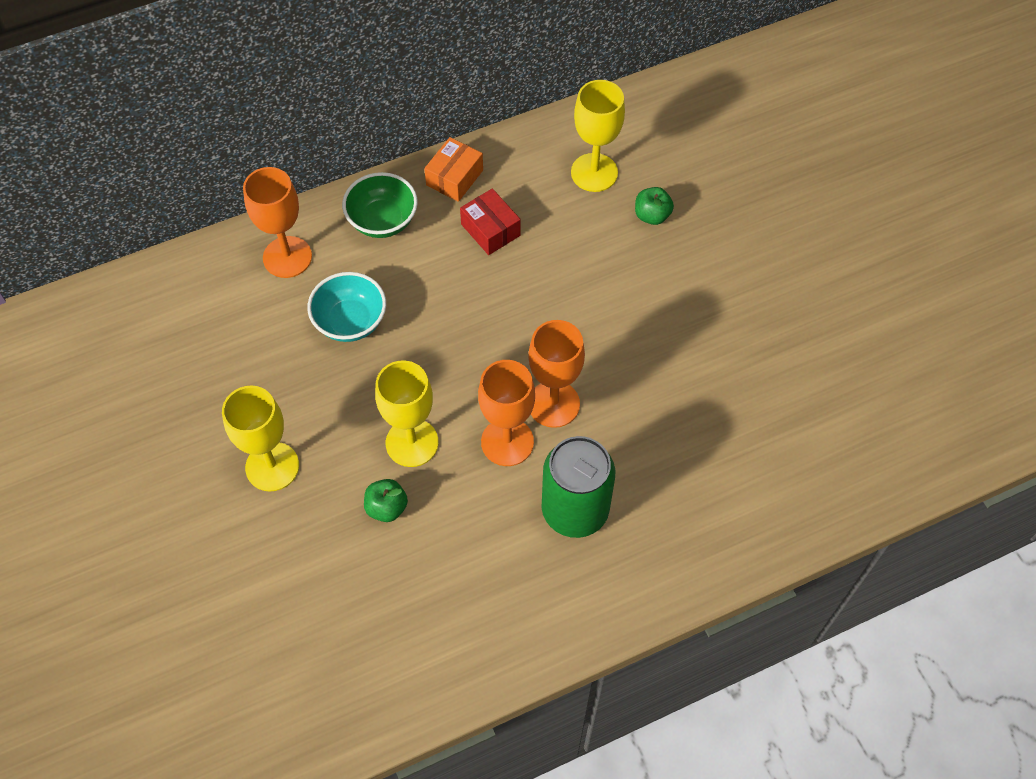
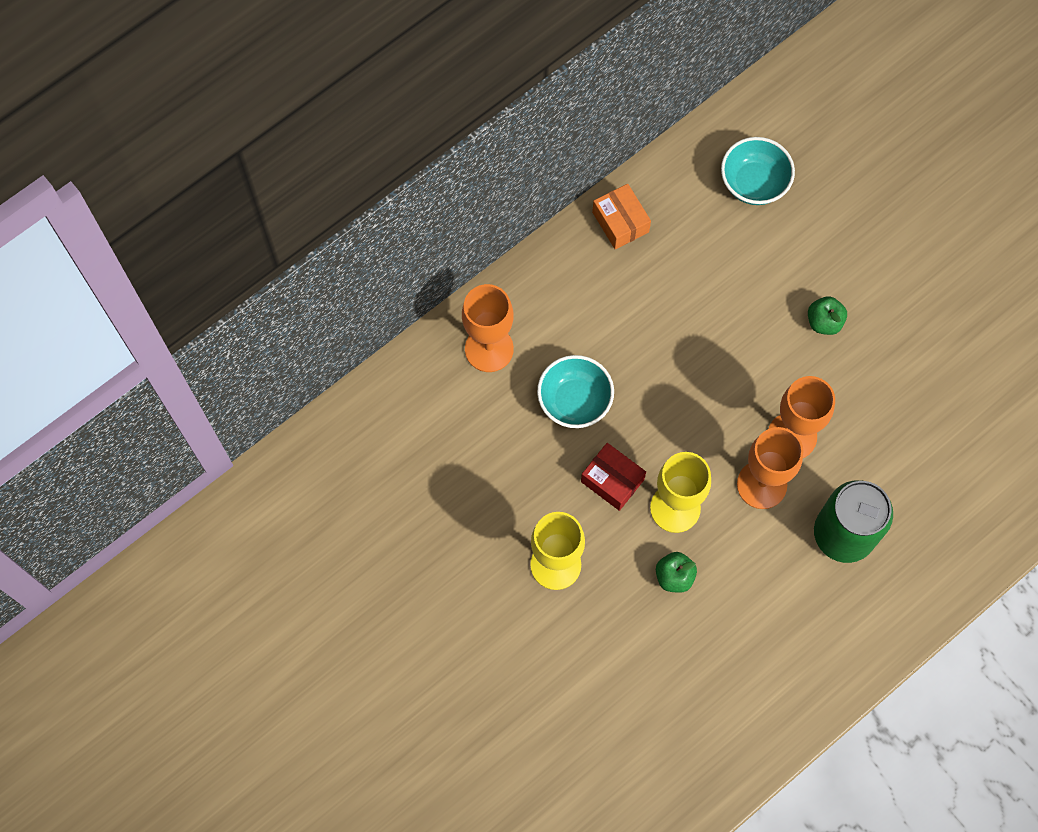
camera: 15 degrees left, 10 degrees up
green bowl [342,172,418,238] -> none
orange box [424,137,483,202] -> orange box turned 45 degrees counterclockwise [592,184,651,249]
red box [460,189,521,255] -> red box moved to [581,443,646,511]
yellow goblet [571,80,625,192] -> turquoise bowl [721,137,795,205]
green apple [635,187,674,225] -> green apple moved to [808,296,847,335]

